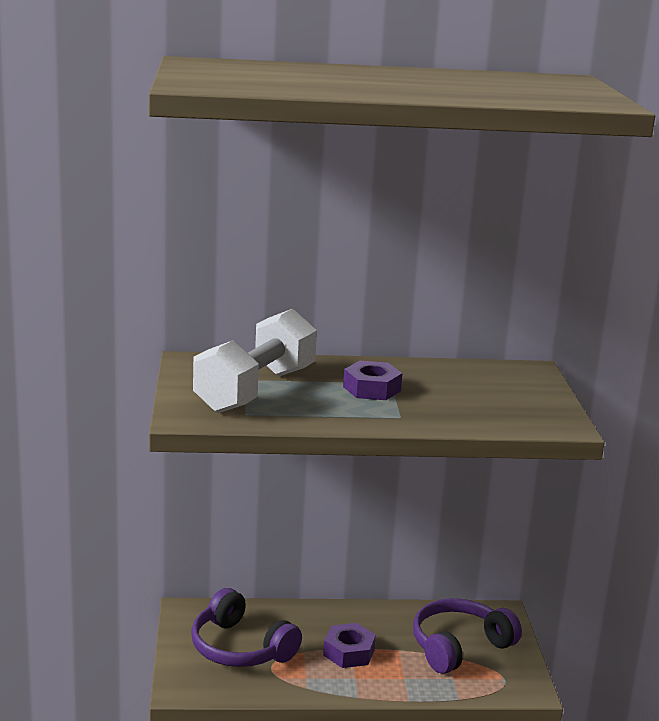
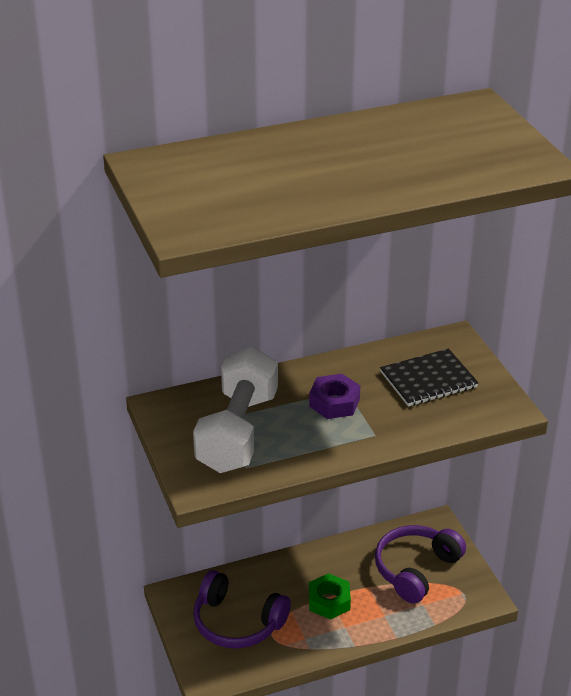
camera: 15 degrees left, 15 degrees up
purple nut [323,623,376,668] -> green nut [309,573,351,620]
none -> black notebook [380,348,479,407]

